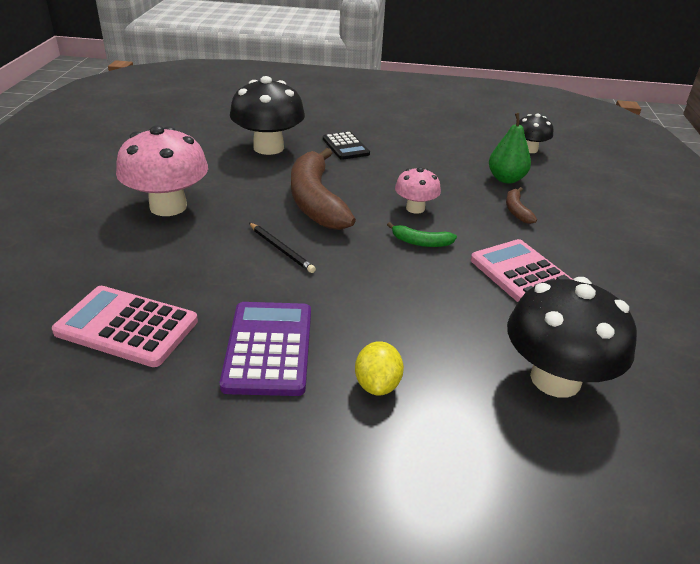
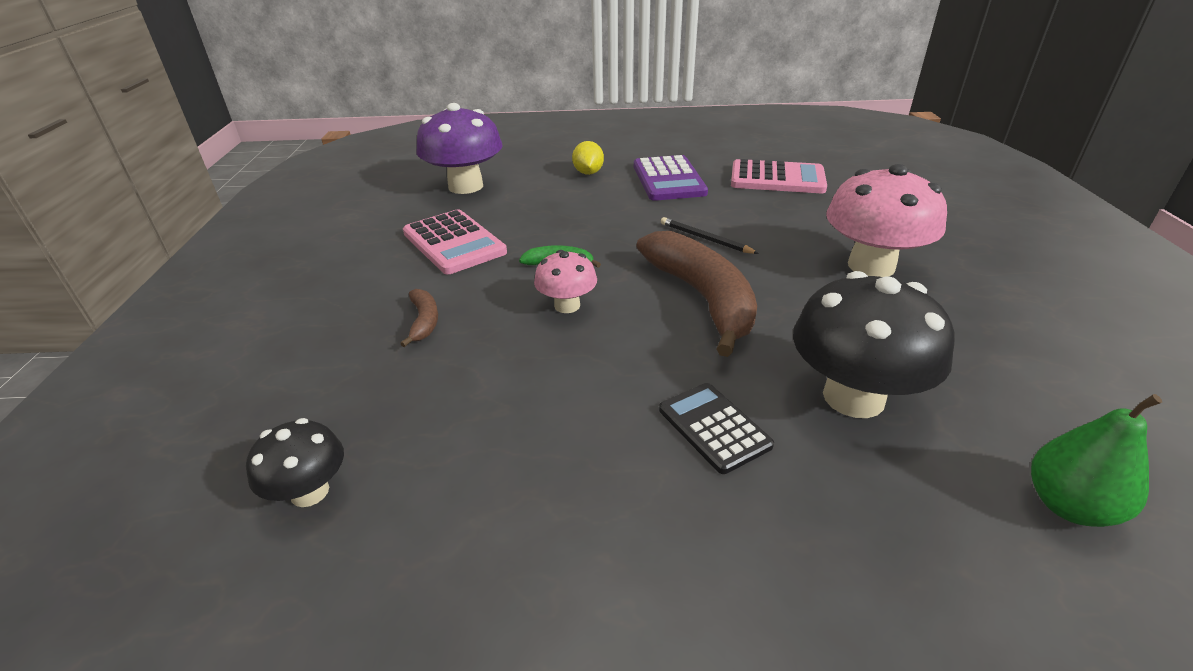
camera: 175 degrees right, 0 degrees up
green pear [489,113,531,184] -> green pear moved to [1031,394,1162,527]
black mushroom [507,277,637,398] -> purple mushroom [416,103,503,194]

